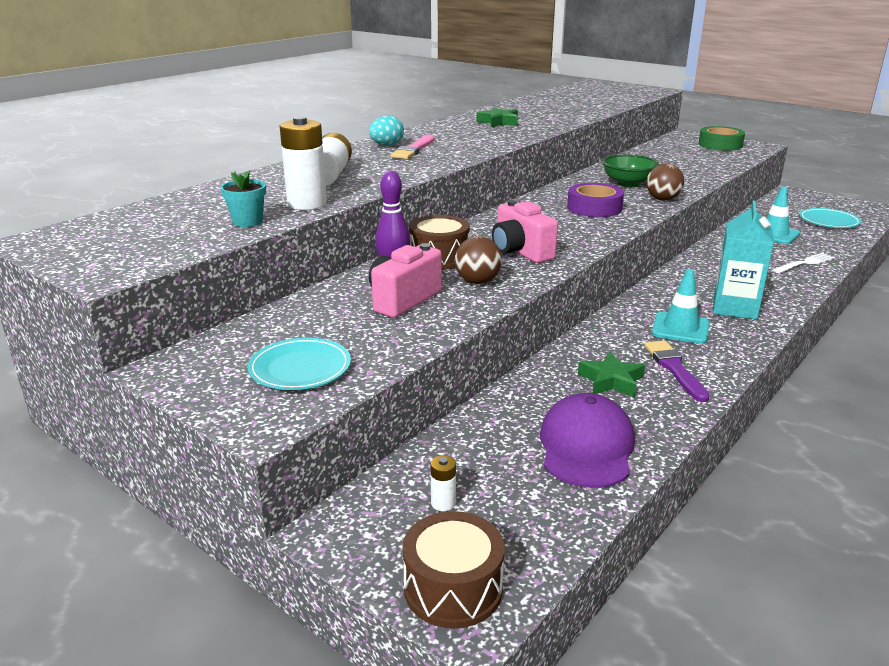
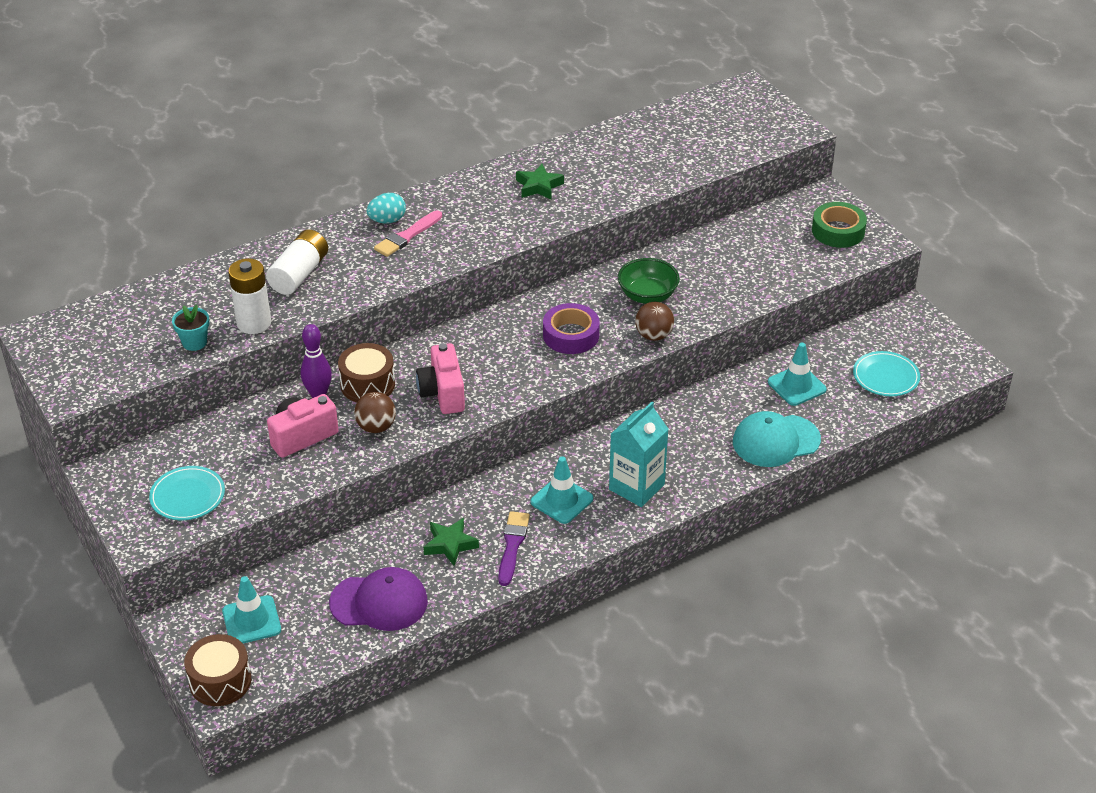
camera: 20 degrees right, 15 degrees up
white battery [431,455,456,511] -> turquoise traffic cone [222,576,281,644]
purple cap [540,393,635,488] -> purple cap turned 60 degrees clockwise [329,567,428,631]
white fork [773,253,835,273] -> turquoise cap [733,411,821,467]

